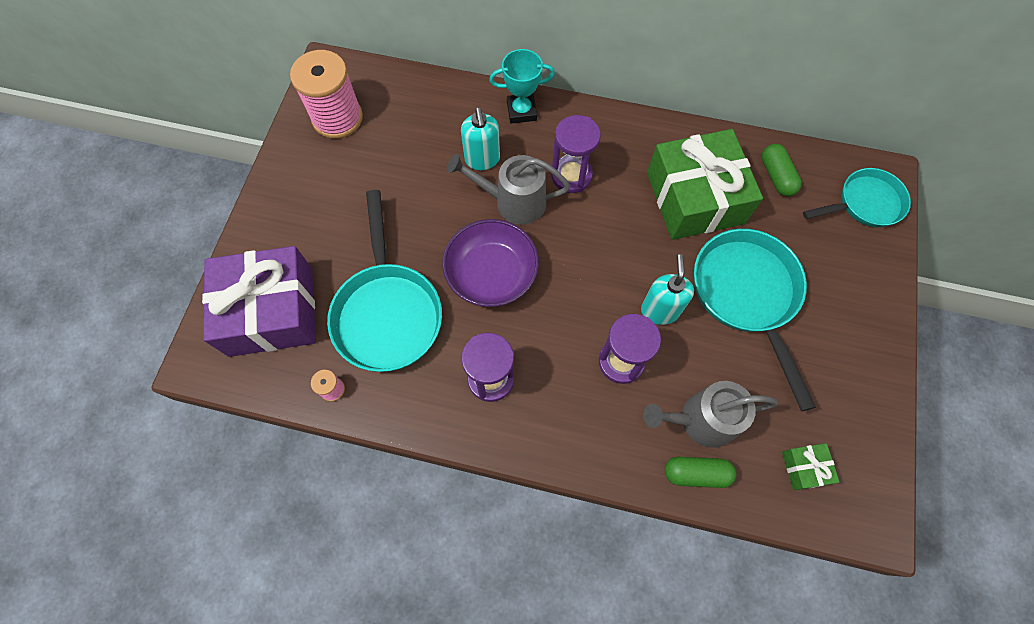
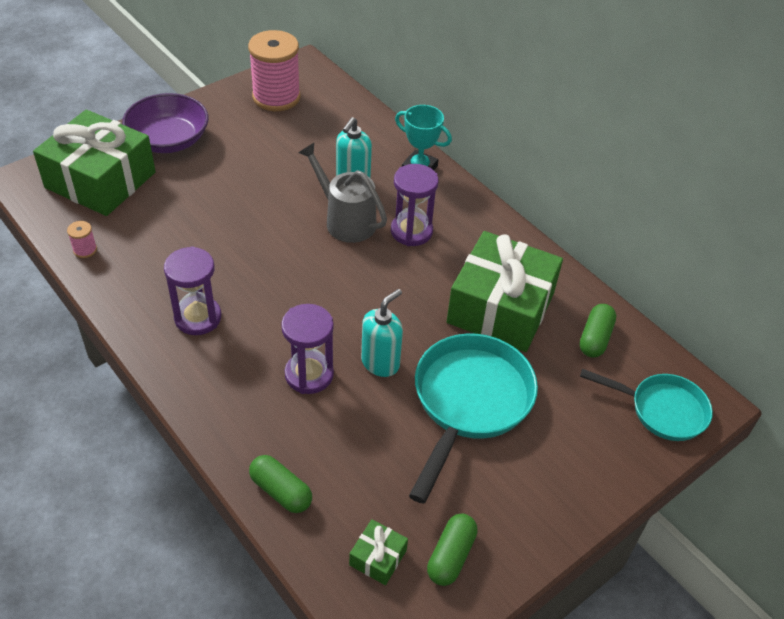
camera: 35 degrees right, 20 degrees down
purple gift [202,246,316,357] -> green gift [33,110,156,216]
turquoise pan [327,190,442,372] -> none
purple bowl [442,219,539,307] -> purple bowl moved to [122,93,209,153]
grey watering can [643,381,778,448] -> none
none -> green capsule [427,513,478,586]

